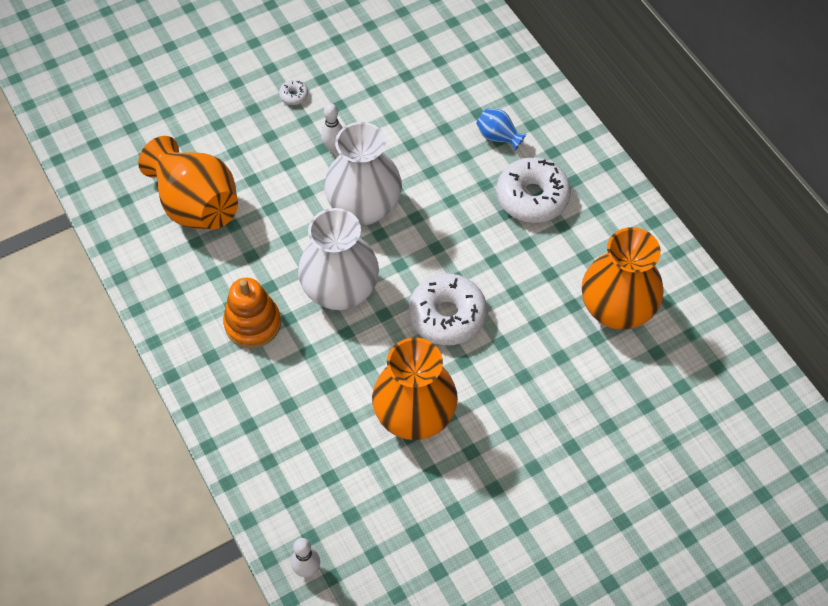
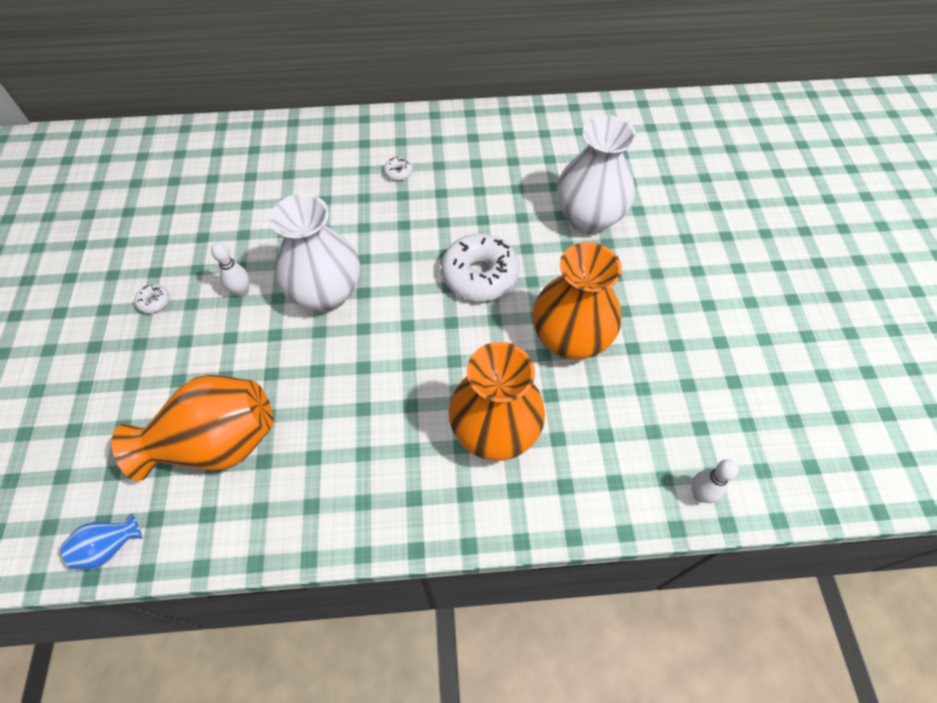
camera: 65 degrees left, 0 degrees up
orange stacking toy [223,278,281,348] -> none
white vase [298,208,379,310] -> white vase moved to [556,115,637,234]
blue vase [476,108,526,151] -> blue vase moved to [61,514,142,569]
white donut [496,157,571,223] -> white donut [384,157,413,181], size x0.42
orange vase [582,227,664,330] -> orange vase moved to [449,342,545,461]

